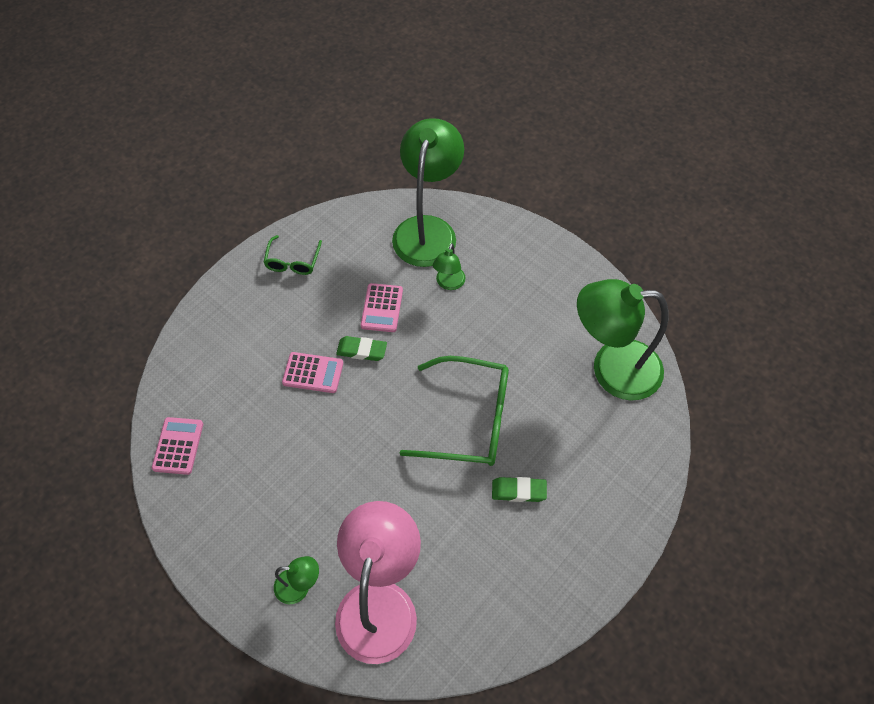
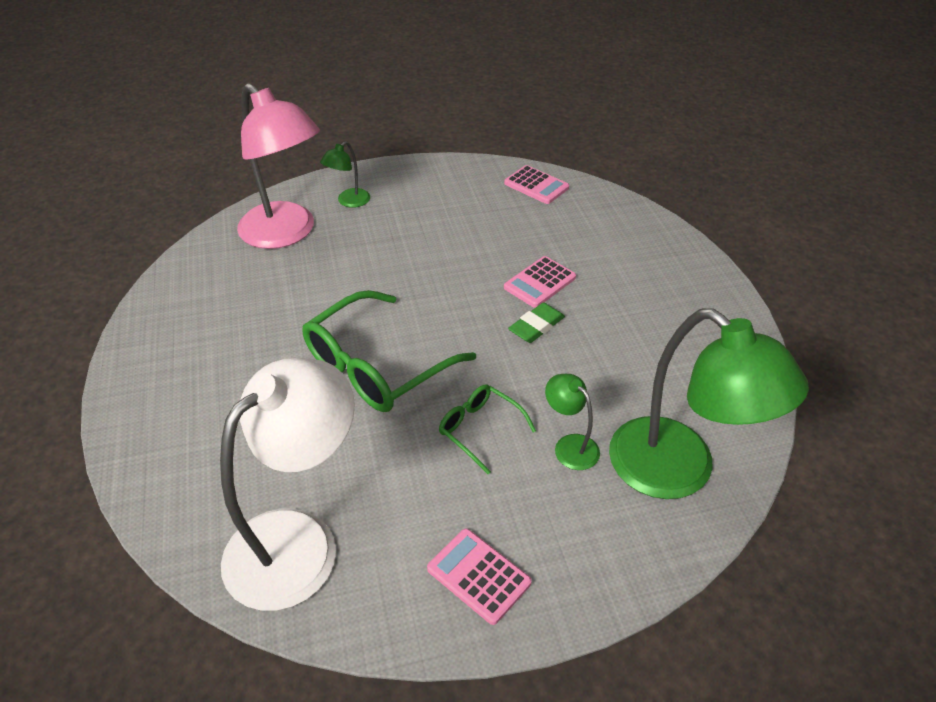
camera: 125 degrees right, 15 degrees down
green glasses [263,235,322,275] -> green glasses moved to [439,385,536,474]
pink calculator [361,283,403,332] -> pink calculator moved to [427,529,532,625]
green eraser [492,477,547,502] -> none
green lamp [577,279,668,401] -> white lamp [220,358,355,611]

